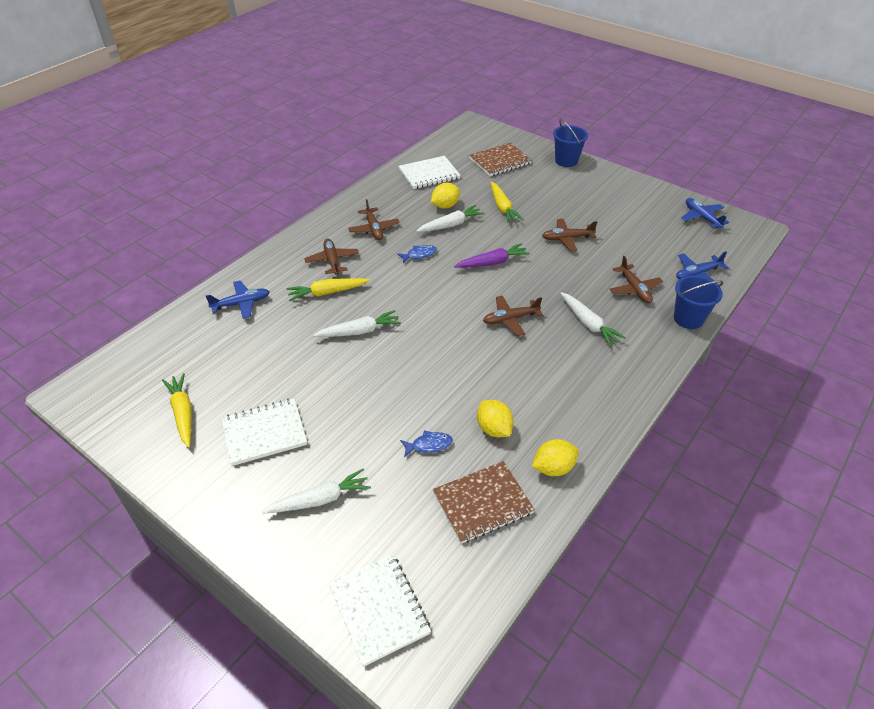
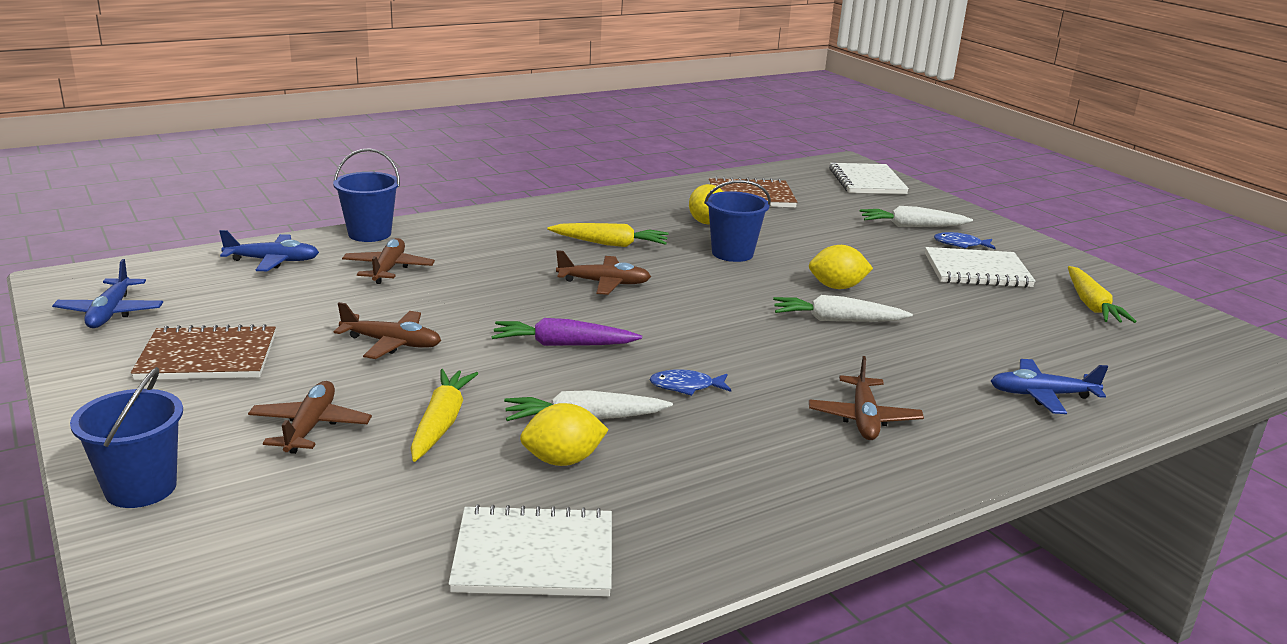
camera: 160 degrees left, 20 degrees down
yellow carrot [287,278,370,301] -> yellow carrot moved to [547,223,668,247]
brown plane [348,199,400,240] -> brown plane moved to [248,381,372,454]
blue fish [400,430,453,457] -> blue fish moved to [934,232,996,249]
brown notebook [469,143,532,176] -> brown notebook moved to [131,324,276,380]
yellow lemon [532,439,579,476] -> yellow lemon moved to [809,245,873,289]
white carrot [560,292,626,347] -> none
none -> blue bucket [704,180,771,262]

